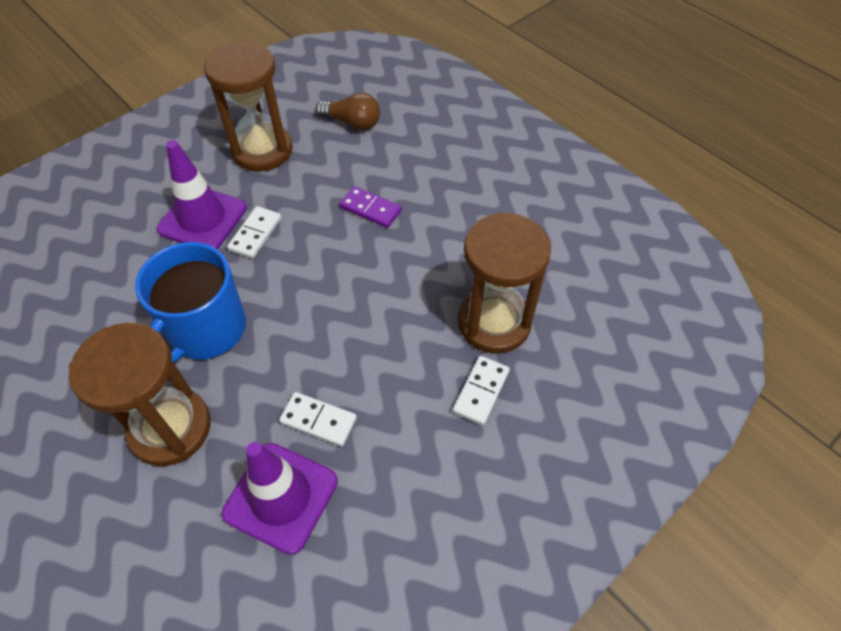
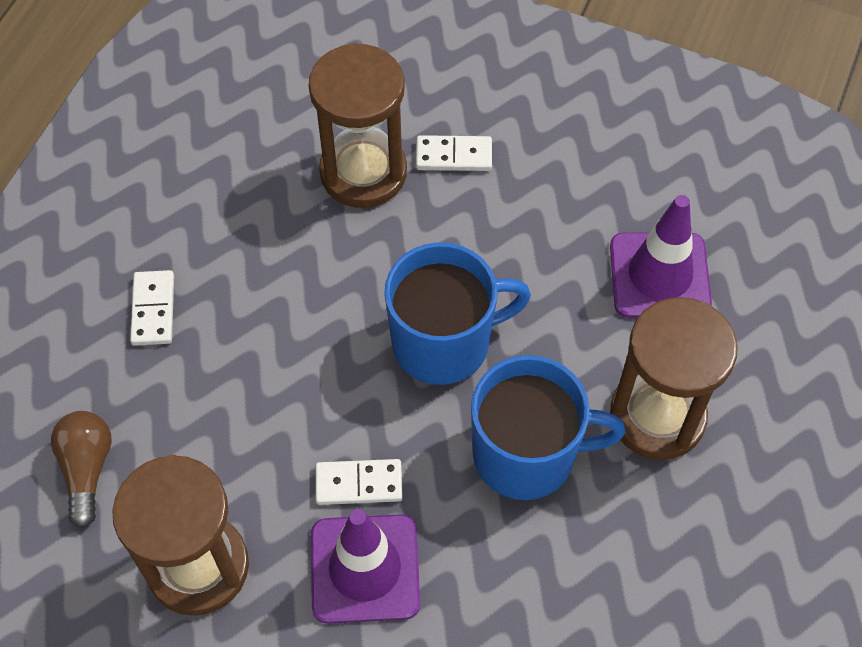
camera: 115 degrees left, 5 degrees up
white domino [279,392,357,447] -> white domino moved to [130,270,174,346]
purple domino [340,186,402,228] -> none
none -> blue mug [384,242,531,385]

